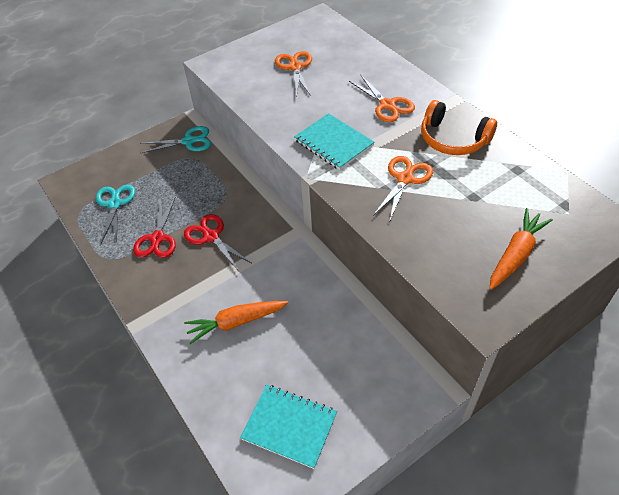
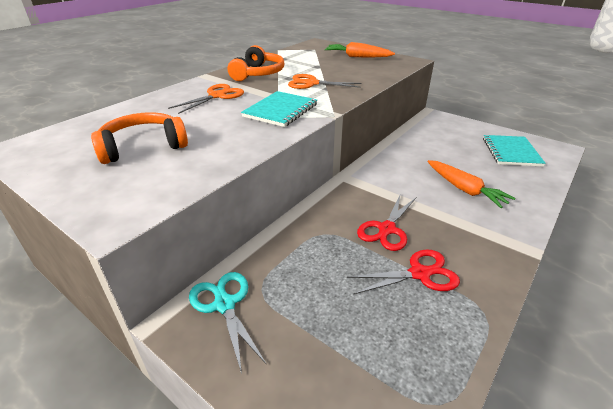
camera: 110 degrees left, 15 degrees down
turquoise scissors [96,185,135,244] -> none
orange scissors [275,51,312,97] -> orange headphones [91,112,188,164]

